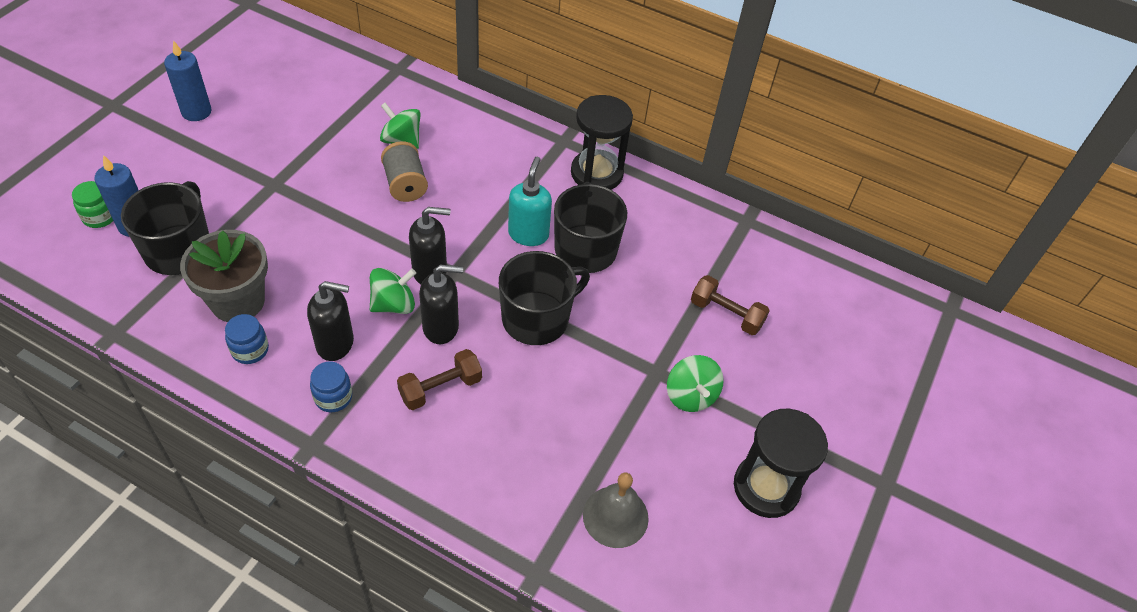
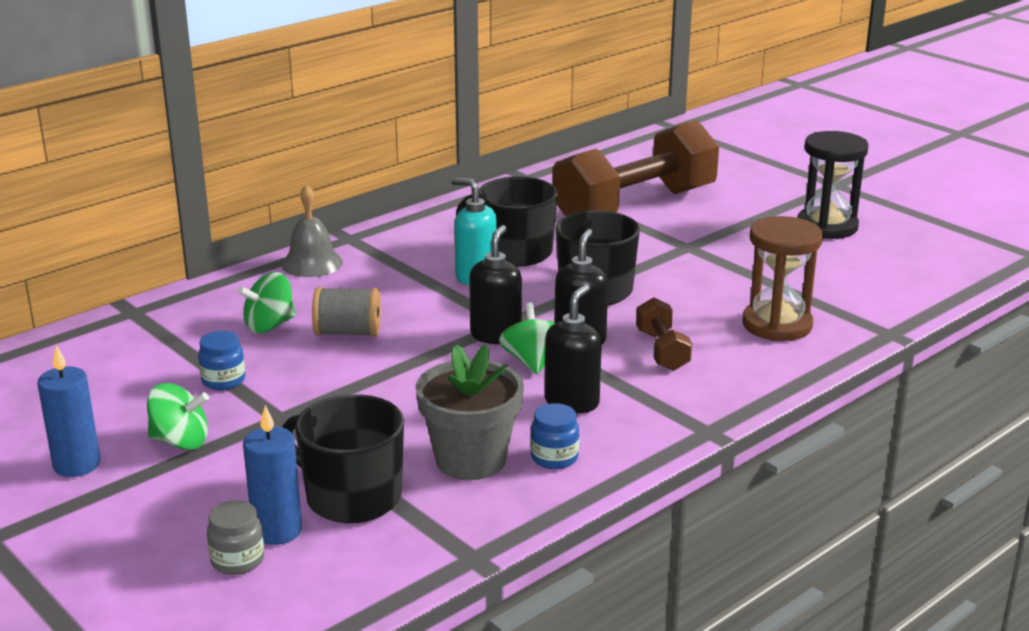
camera: 65 degrees left, 25 degrees down
green jar [72,181,113,228] -> grey jar [207,500,264,575]
blue jar [310,362,352,412] -> blue jar moved to [198,331,245,390]
black hourglass [571,95,633,190] -> none
grey bell [583,472,649,548] -> grey bell moved to [281,184,343,277]
green spinning top [667,355,724,412] -> green spinning top moved to [147,383,209,450]
brown dumbbell [691,275,770,335] -> brown dumbbell [553,120,719,216], size x2.32
none -> brown hourglass [742,216,823,341]

